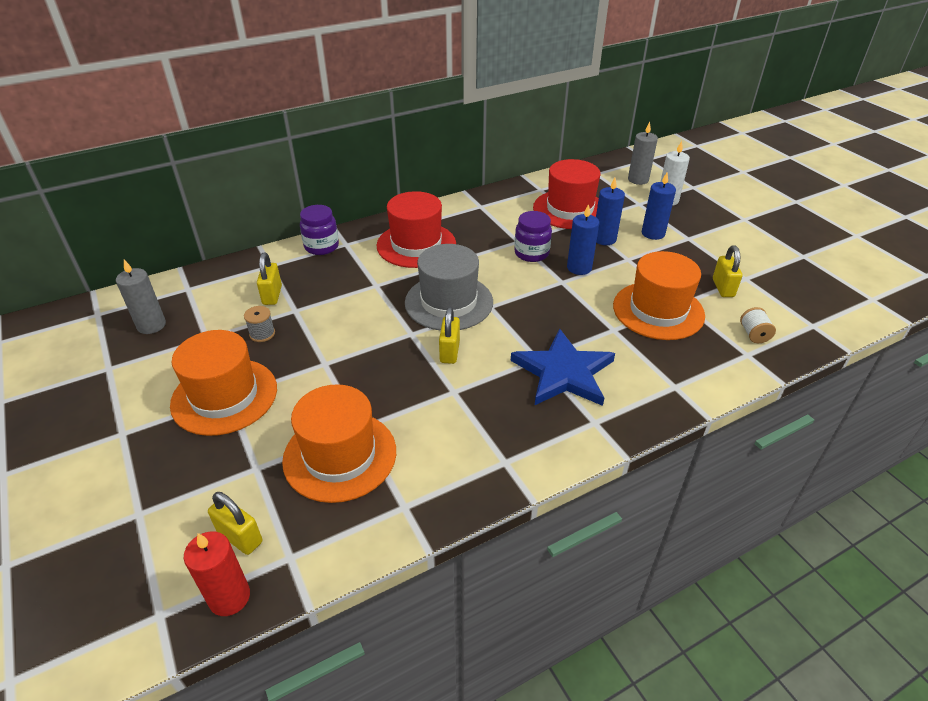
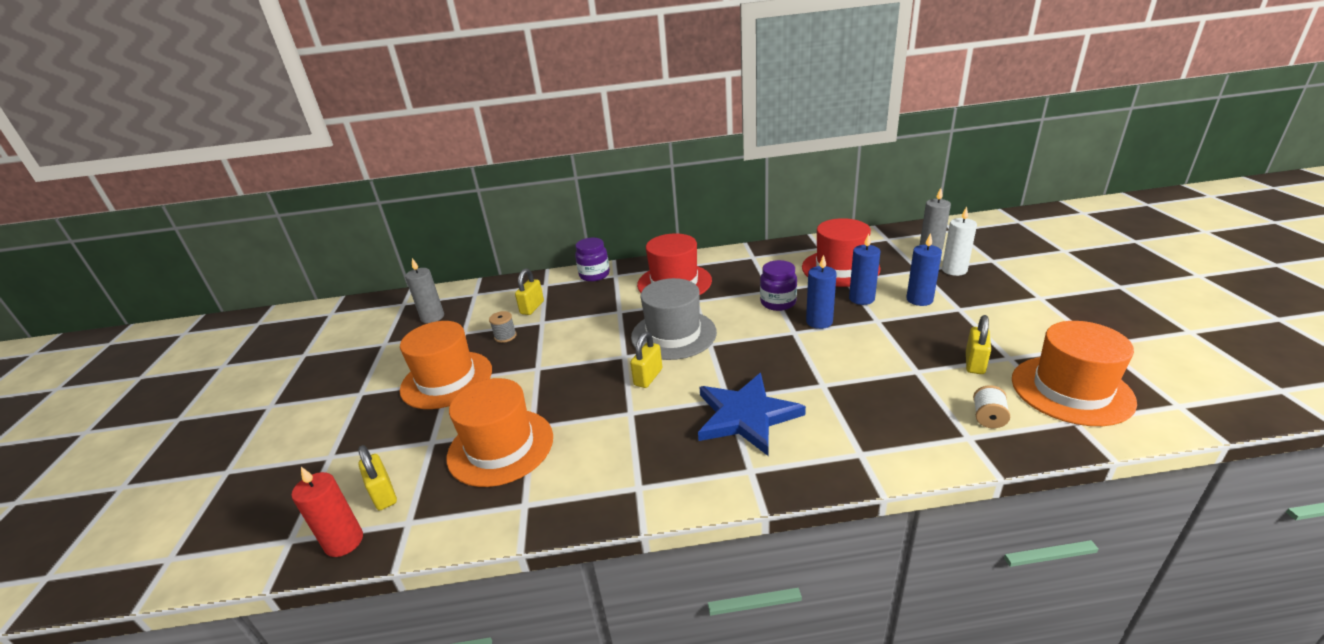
camera: 25 degrees right, 10 degrees down
orange hat [613,251,705,340] -> orange hat moved to [1012,321,1137,426]

